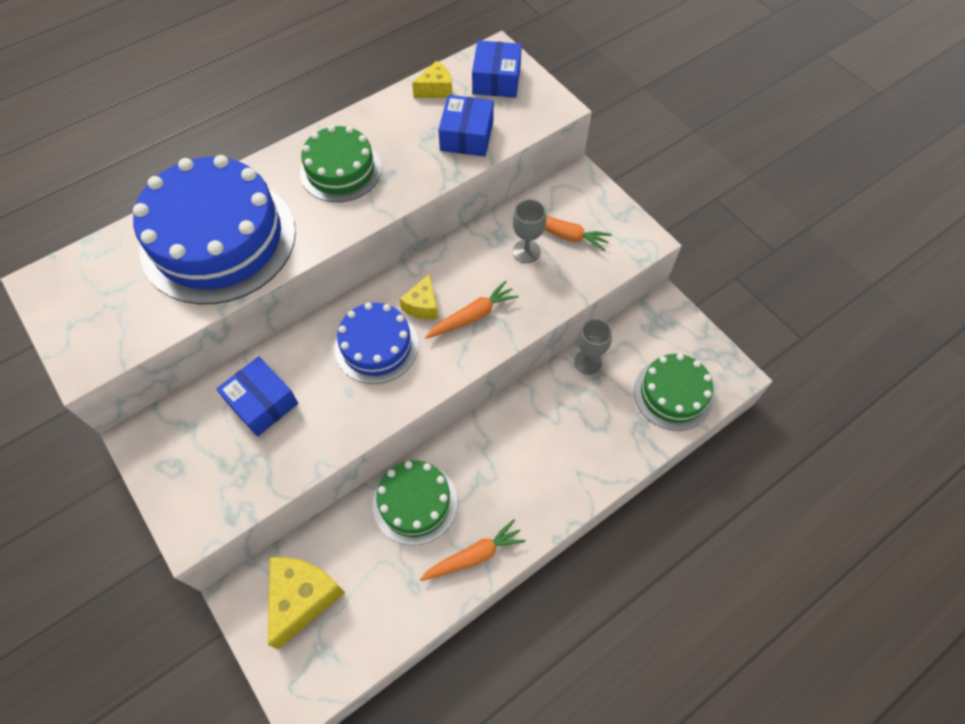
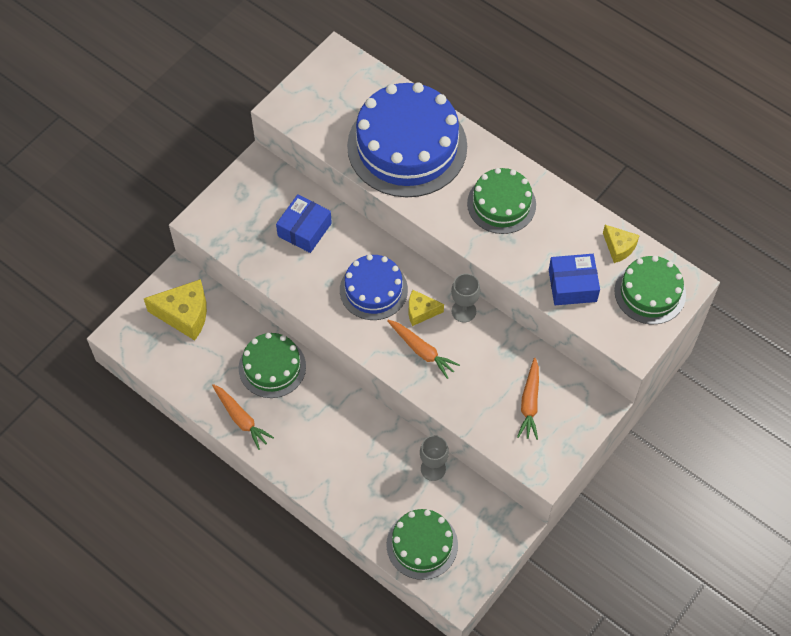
camera: 75 degrees right, 0 degrees up
blue box [472,40,522,98] -> green cake [614,256,686,324]
grey goblet [512,199,546,263] -> grey goblet moved to [451,273,480,323]

